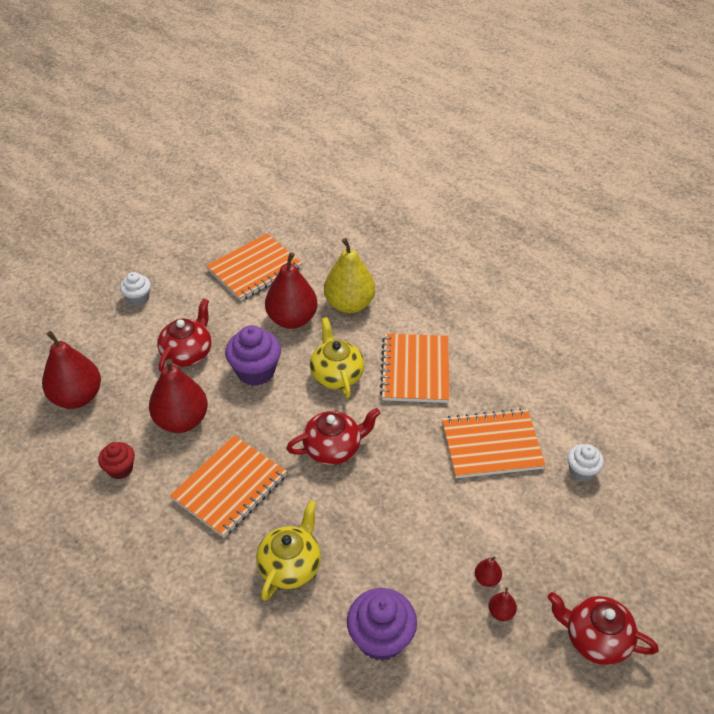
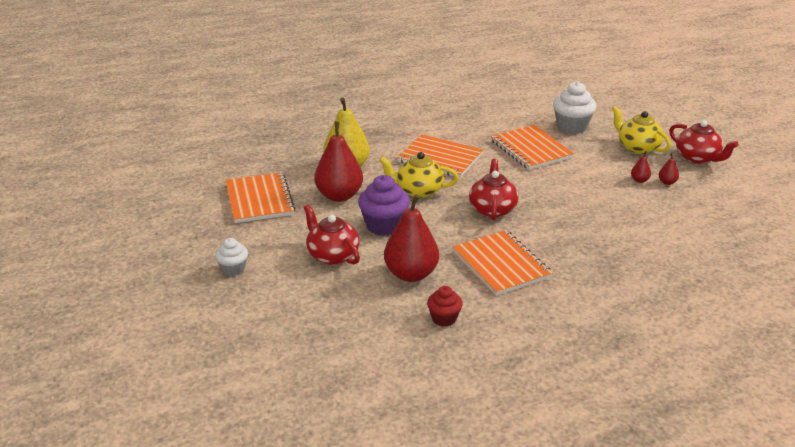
camera: 65 degrees left, 15 degrees down
red pear [42,331,101,409] -> none
yellow teapot [256,500,321,601] -> yellow teapot moved to [612,106,671,154]
purple cupcake [347,588,417,661] -> none
orange notebook [442,408,546,478] -> orange notebook turned 45 degrees counterclockwise [491,125,574,170]
red teapot [548,592,659,665] -> red teapot turned 90 degrees counterclockwise [669,120,739,164]
white cupcake [567,444,604,481] -> white cupcake [553,82,597,134], size x1.68

